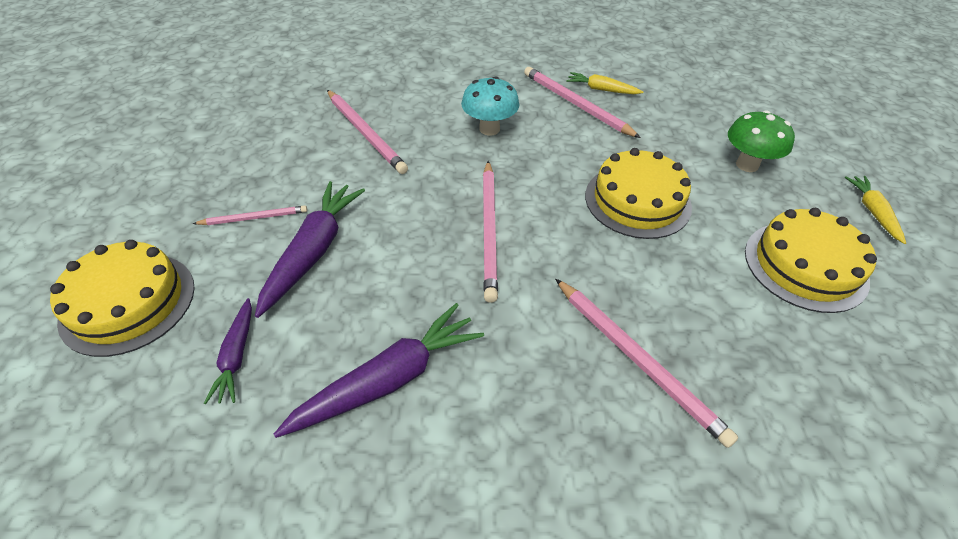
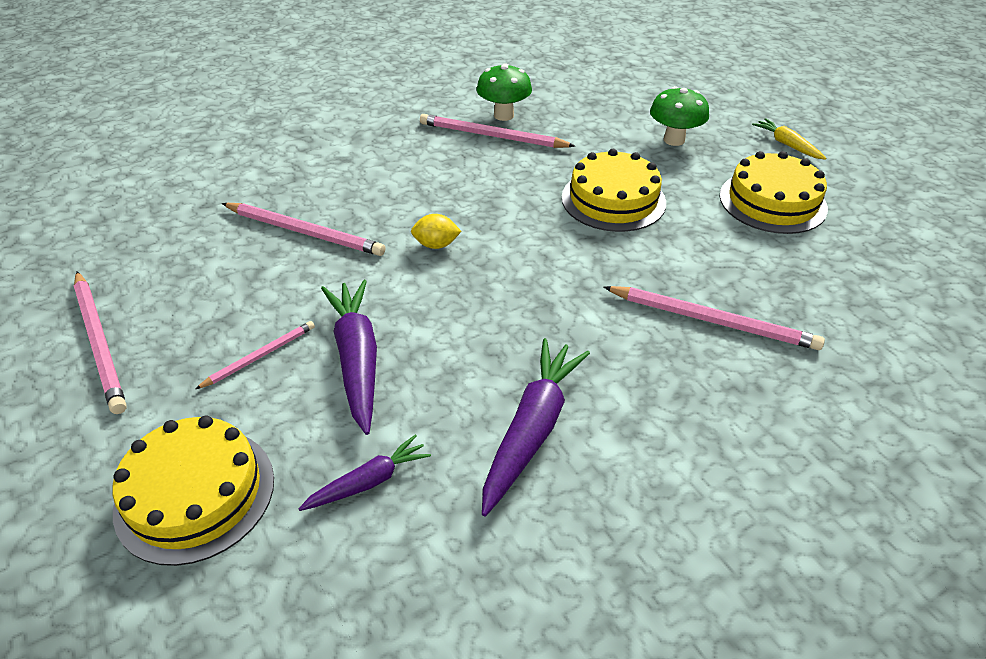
camera: 30 degrees left, 5 degrees down
purple carrot [204,298,252,404] -> purple carrot turned 90 degrees counterclockwise [299,434,431,511]
turquoise mushroom [461,76,520,136] -> none
pink pencil [483,161,498,303] -> pink pencil moved to [74,271,127,414]
yellow carrot [566,72,643,94] -> green mushroom [476,63,532,121]
none -> yellow lemon [411,214,462,249]

